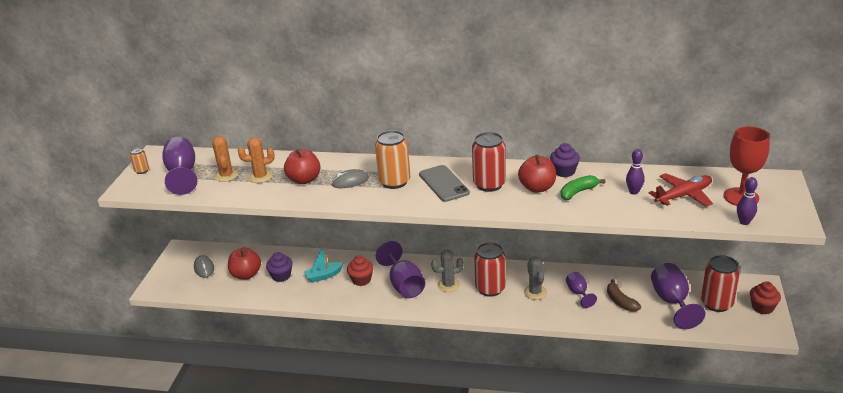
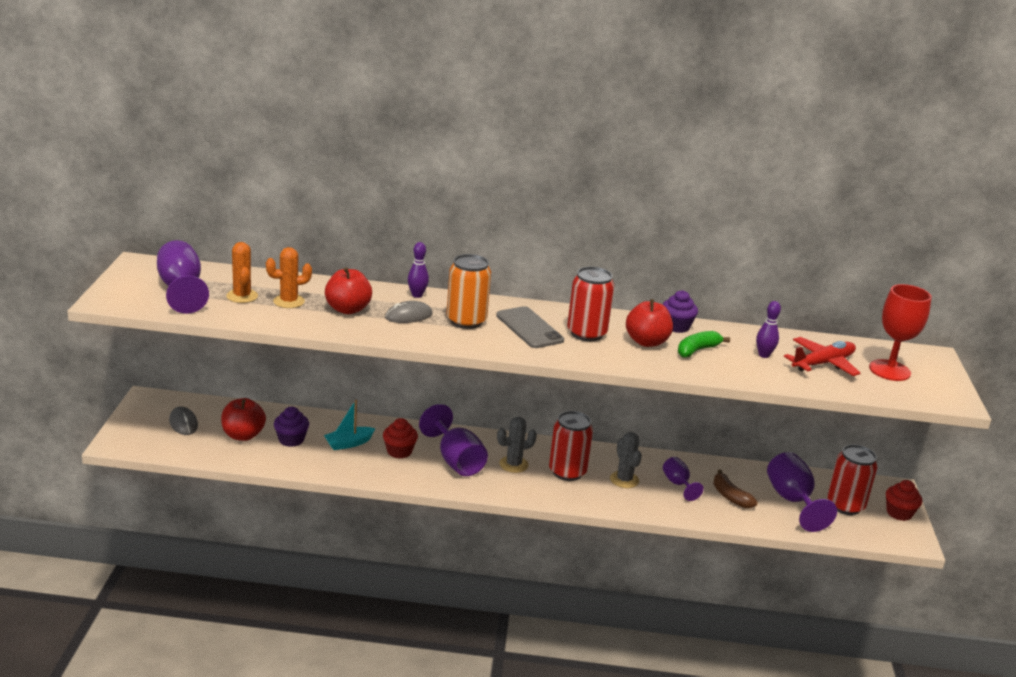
camera: 10 degrees left, 5 degrees down
orange can [130,147,149,174] -> none
purple bowling pin [737,177,758,225] -> purple bowling pin moved to [408,242,429,298]

